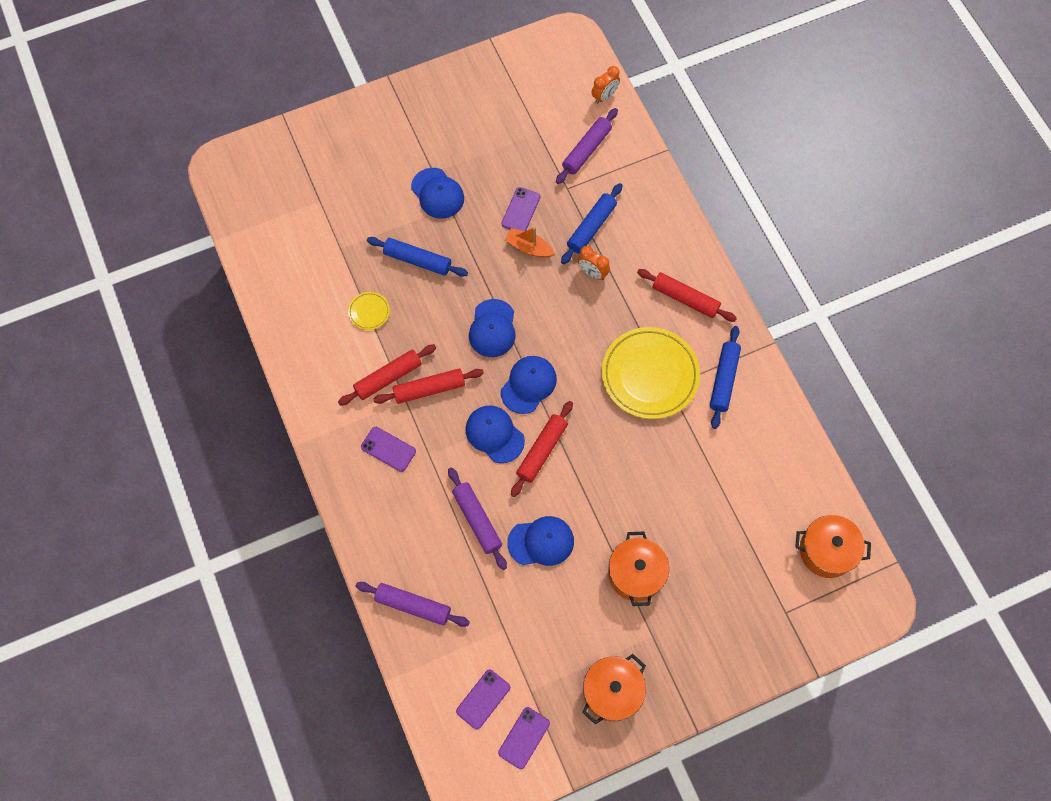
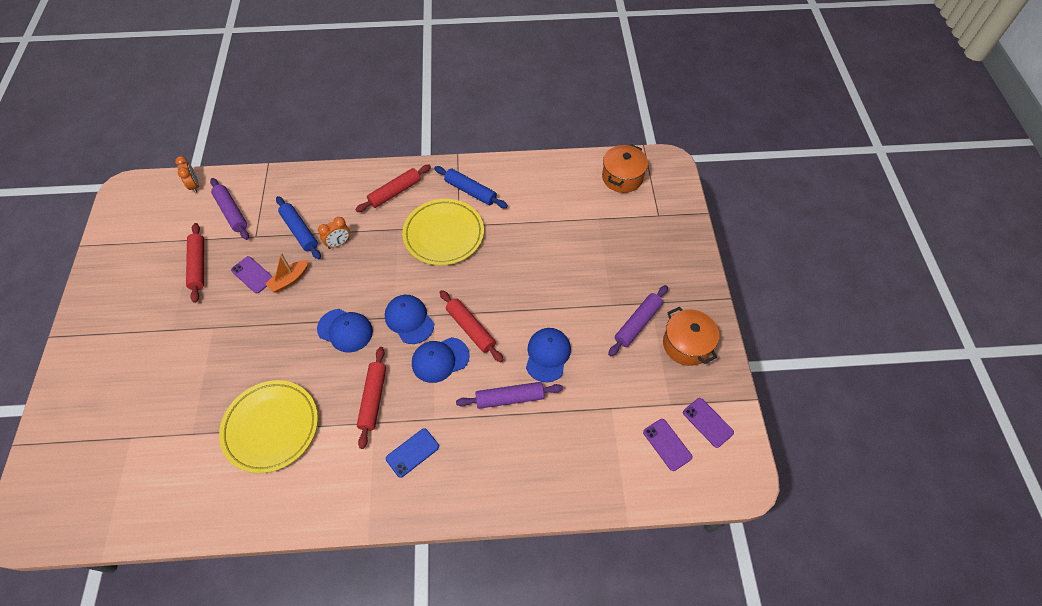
camera: 70 degrees left, 10 degrees down
red rolling pin [338,344,436,406] -> red rolling pin moved to [186,223,204,303]
yellow plate [348,292,390,330] -> yellow plate [219,380,318,473], size x2.31
purple rolling pin [356,582,470,627] -> purple rolling pin moved to [608,285,668,356]
purple phone [361,427,416,472] -> blue phone [386,428,439,478]
blue rolling pin [367,237,468,277] -> none
blue cap [411,168,464,219] -> none
orange pot [608,532,669,606] -> none

